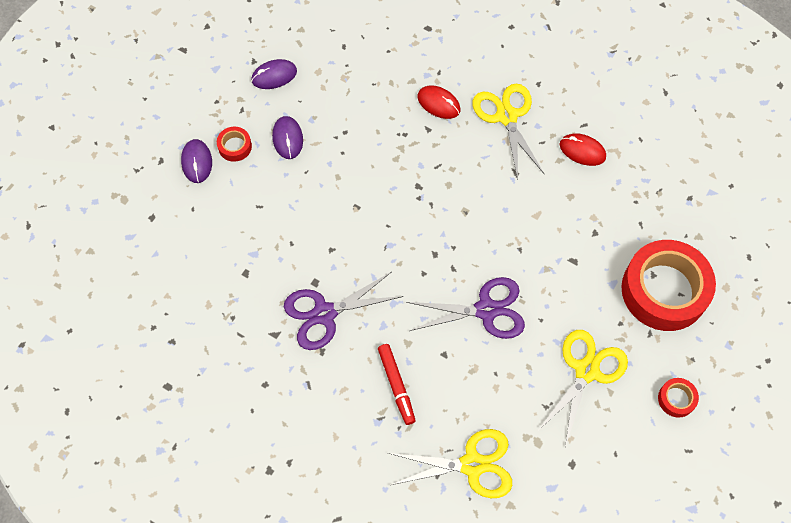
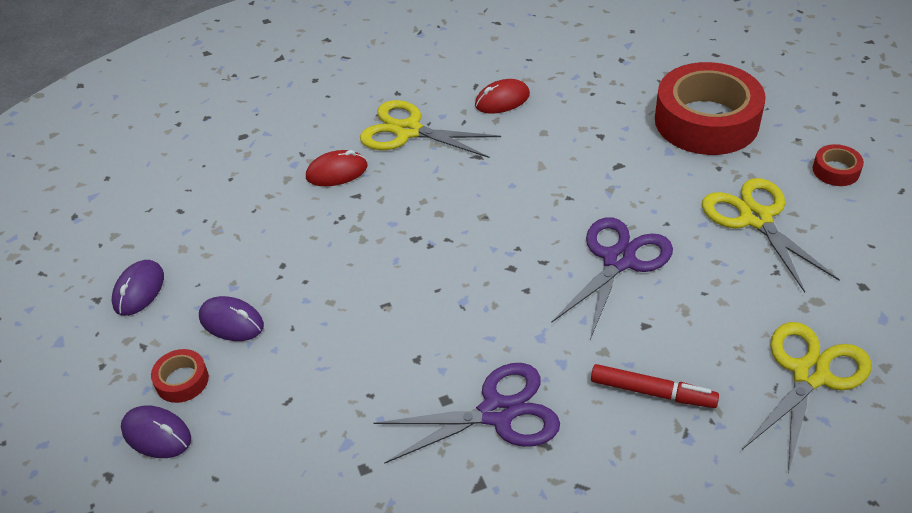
camera: 50 degrees left, 20 degrees down
purple scissors [284,272,403,350] -> purple scissors turned 120 degrees counterclockwise [374,363,560,464]

